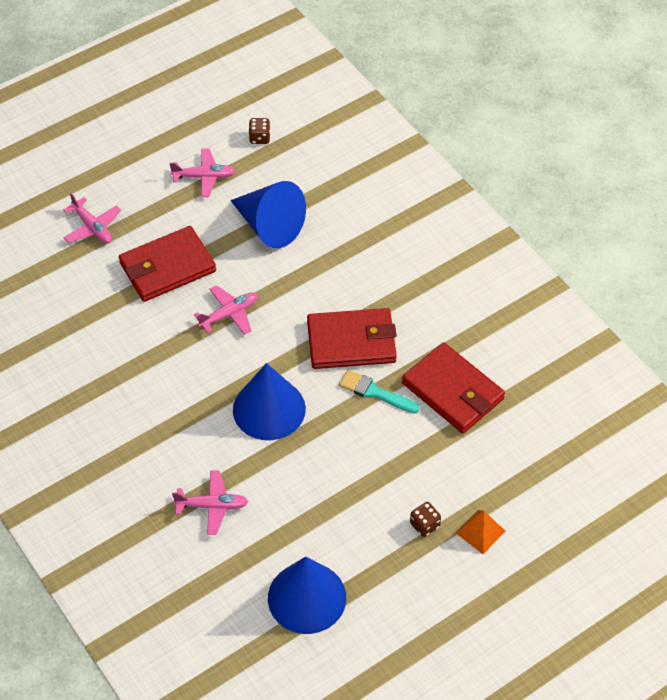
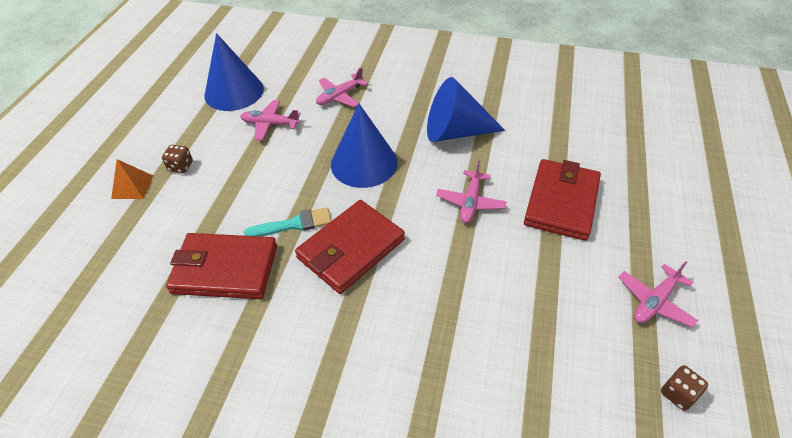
camera: 140 degrees right, 5 degrees down
pink plane [63,193,121,243] -> pink plane moved to [240,100,301,141]
blue cone [230,181,306,248] -> blue cone moved to [427,77,505,142]

